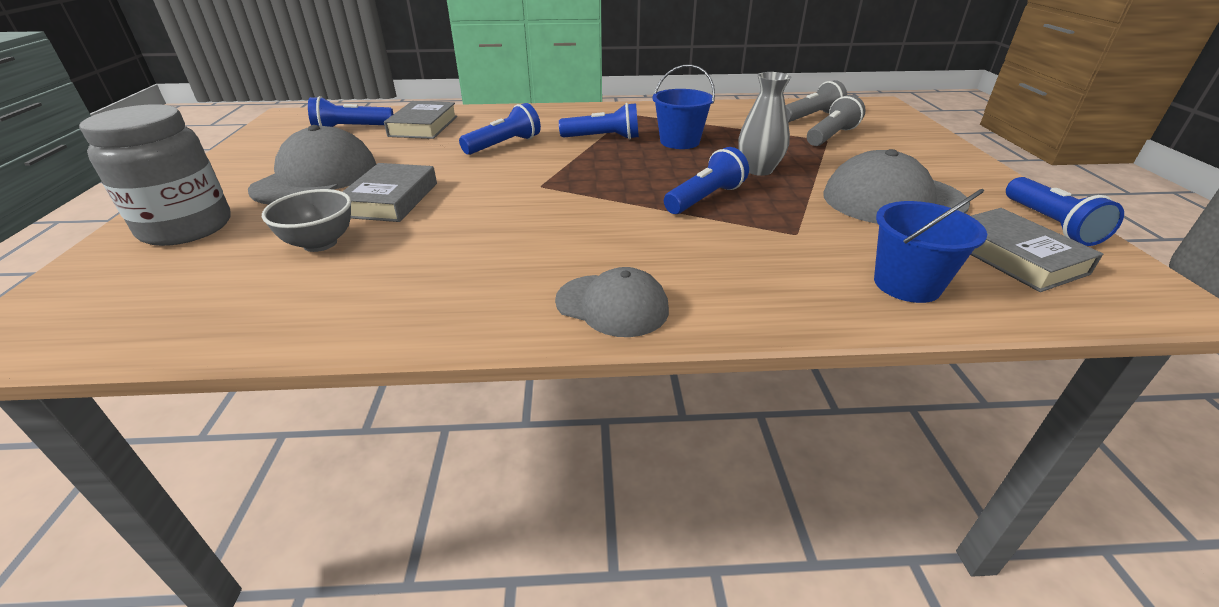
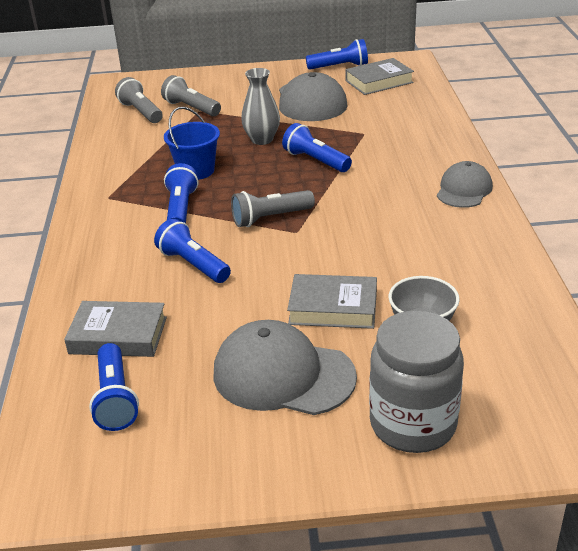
camera: 90 degrees left, 0 degrees up
blue bucket [874,189,987,303] -> none
none -> grey flashlight [231,190,315,227]

